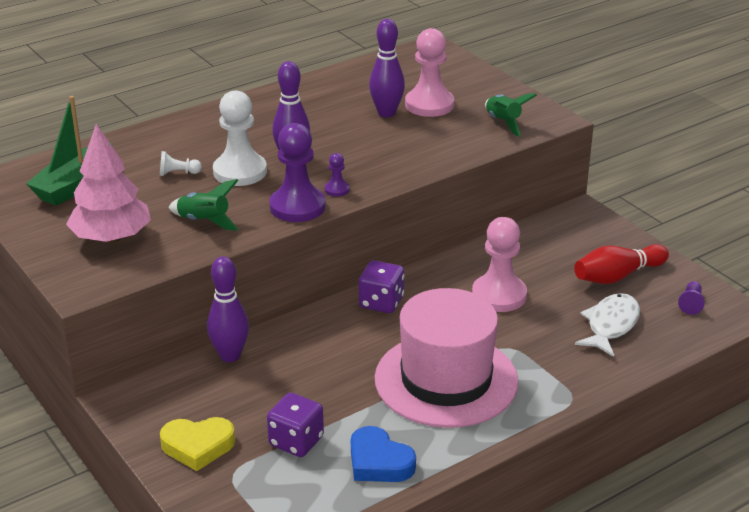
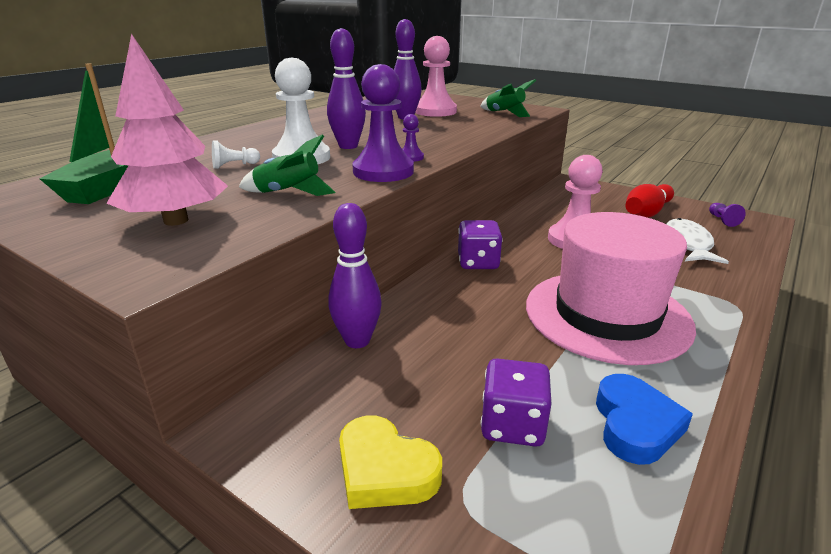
camera: 20 degrees left, 5 degrees down
yellow heart [160,417,235,471] -> yellow heart turned 60 degrees clockwise [339,415,442,509]
blue heart [351,426,416,482] -> blue heart turned 105 degrees counterclockwise [596,374,693,465]

